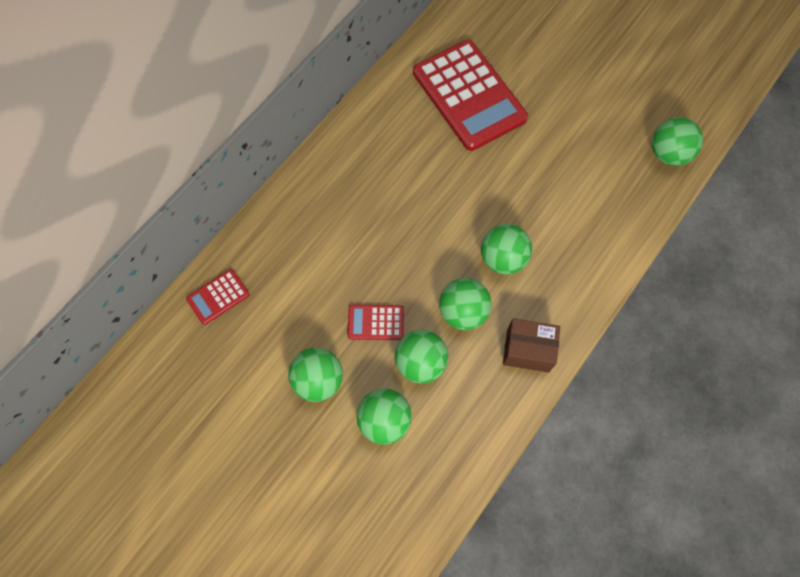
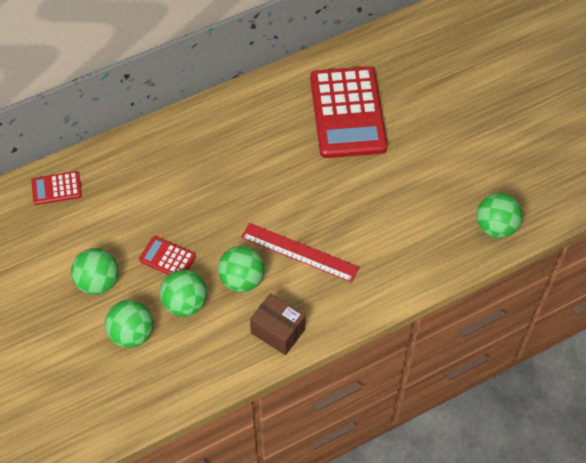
camera: 25 degrees right, 10 degrees down
green ball [481,224,532,274] -> red ruler [241,223,359,283]

